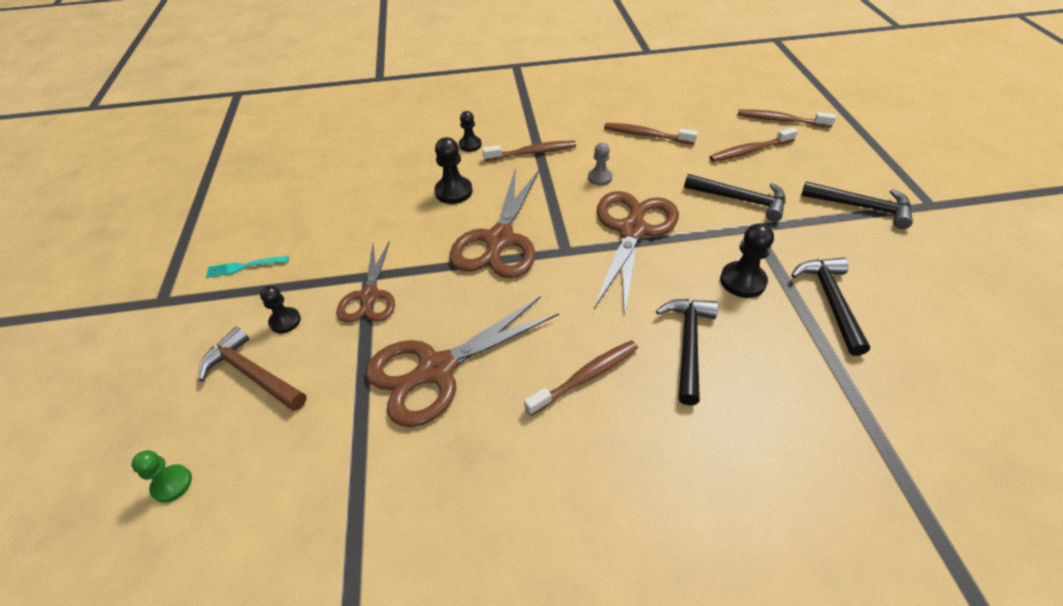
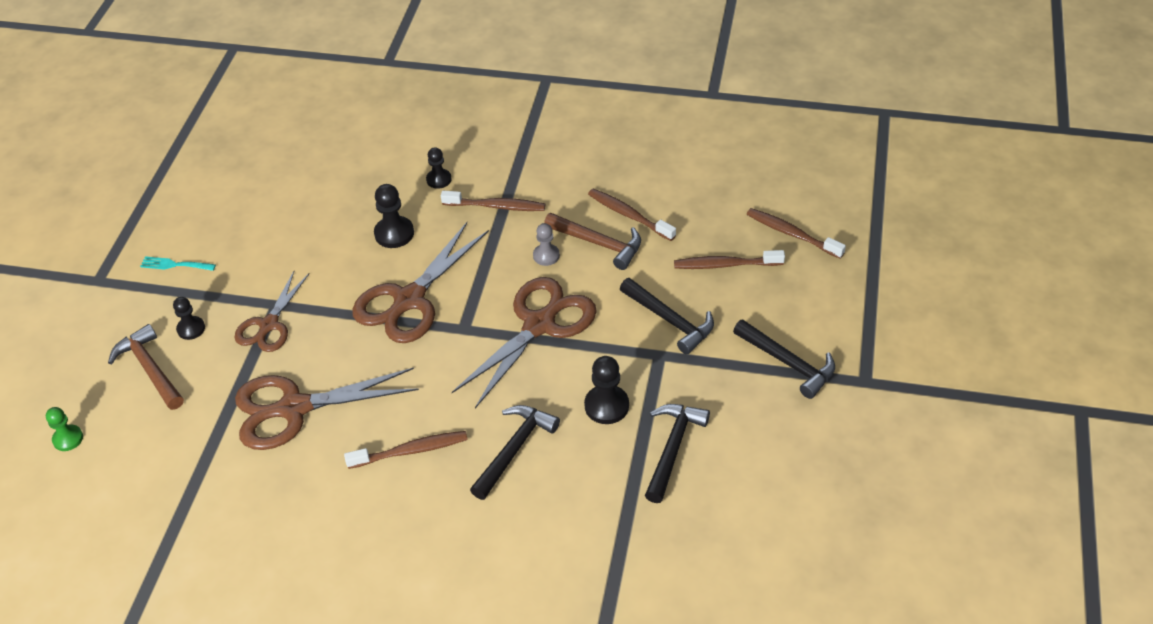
camera: 20 degrees right, 0 degrees up
none -> brown hammer [544,213,641,270]

